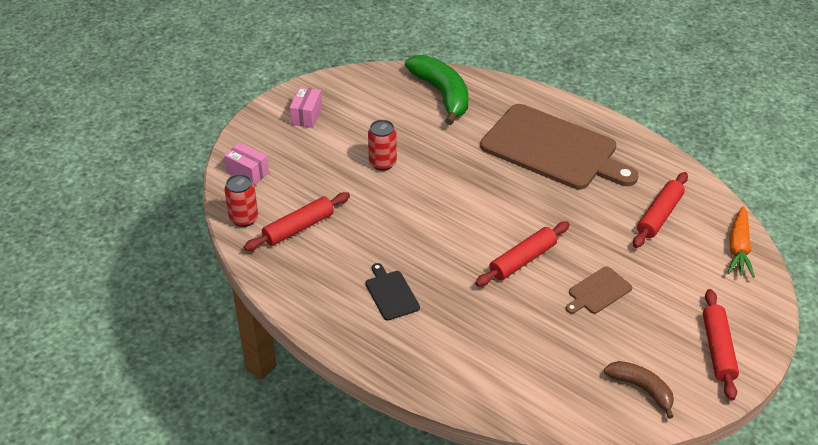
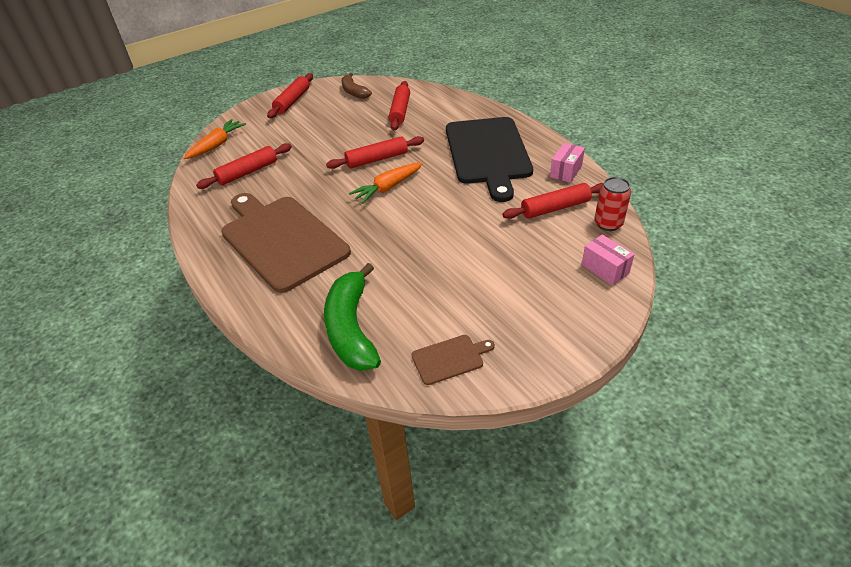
camera: 160 degrees left, 0 degrees up
pink box [290,87,322,128] -> pink box moved to [550,143,585,183]
black cutting board [366,263,420,321] -> black cutting board [446,117,533,202], size x2.40
red can [368,120,397,171] -> none
brown cutting board [565,266,632,314] -> brown cutting board moved to [411,335,495,385]
none -> orange carrot [349,163,423,204]
none -> red rolling pin [389,81,410,130]

